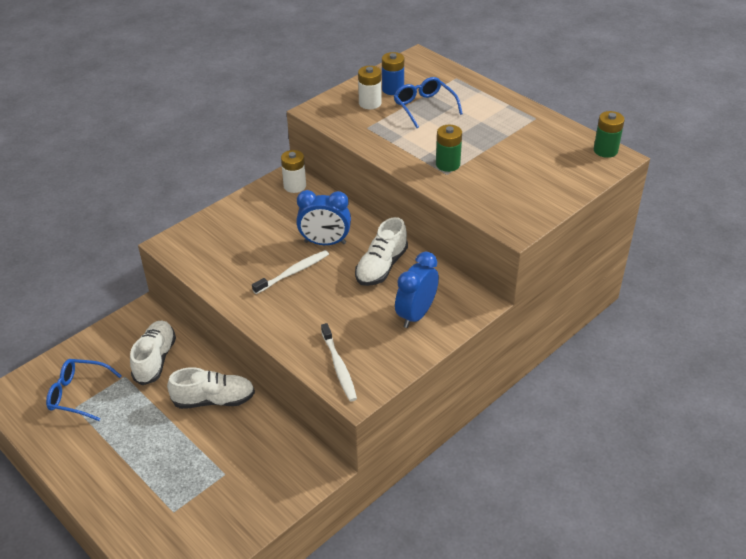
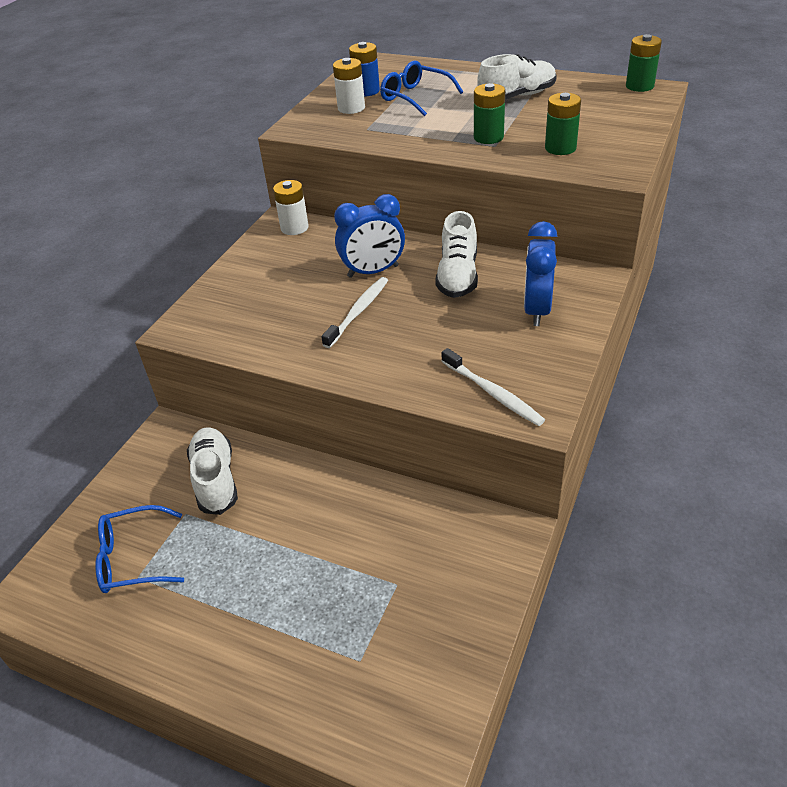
camera: 20 degrees left, 0 degrees up
white shoe [167,367,255,409] -> white shoe moved to [477,54,557,100]
none -> green battery [545,93,581,155]

